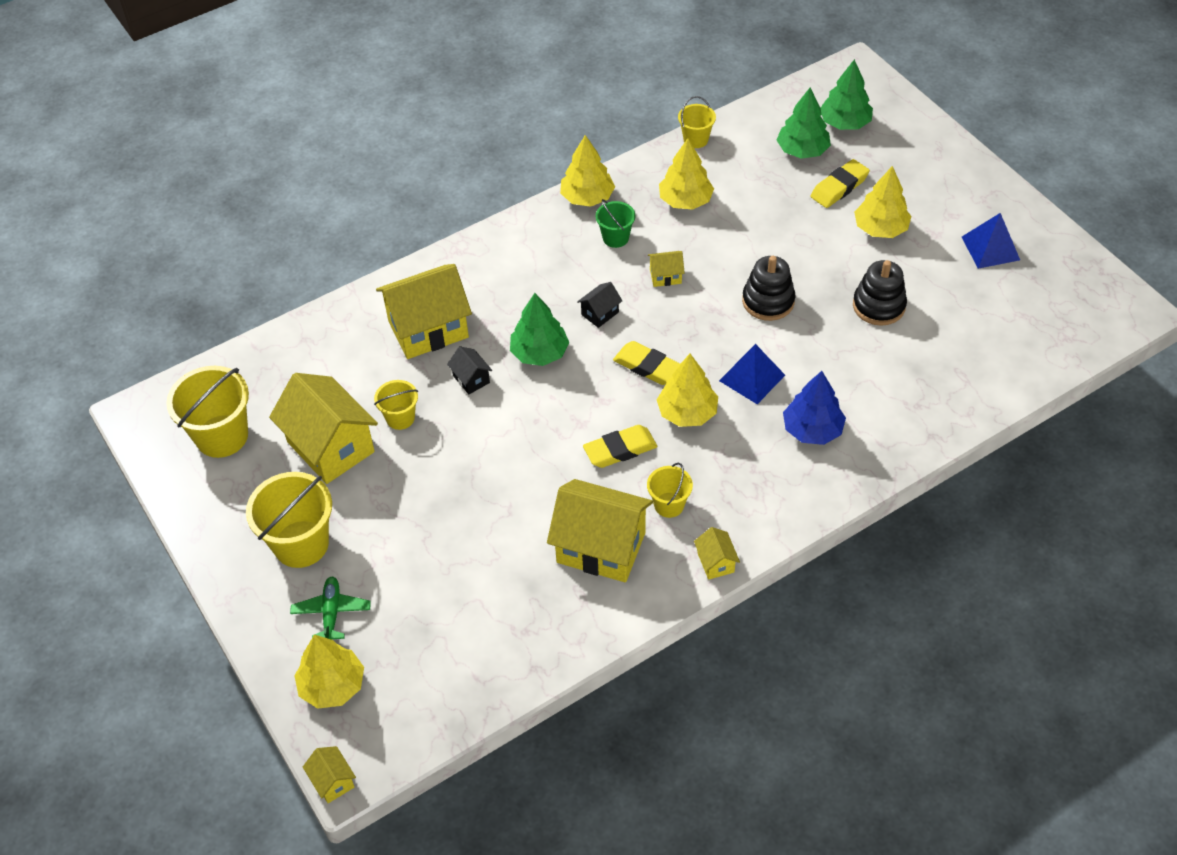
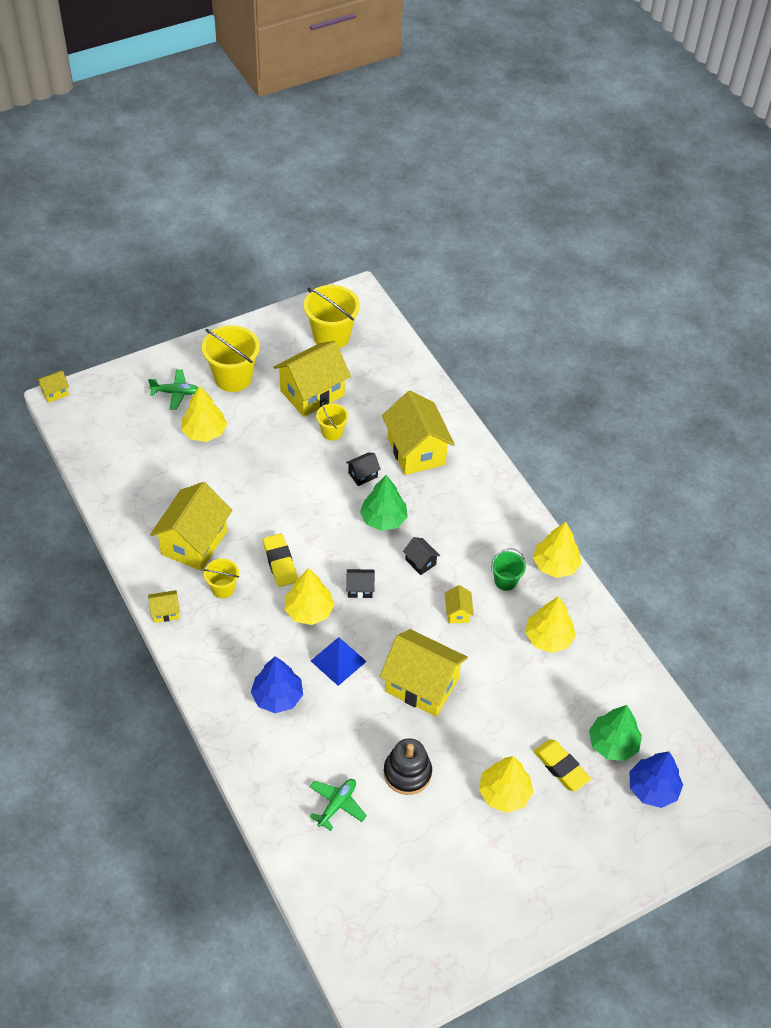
camera: 90 degrees right, 0 degrees up
yellow tree [294,634,364,709] -> yellow tree moved to [181,386,227,442]
yellow eraser [613,341,680,385] -> black house [346,569,375,598]
yellow bucket [678,96,716,148] -> none
black stacking toy [742,256,795,321] -> yellow house [380,629,468,717]
green tree [821,59,873,130] -> blue tree [629,751,683,808]
blue pyramid [962,213,1020,269] -> none
none -> green plane [310,779,367,831]

